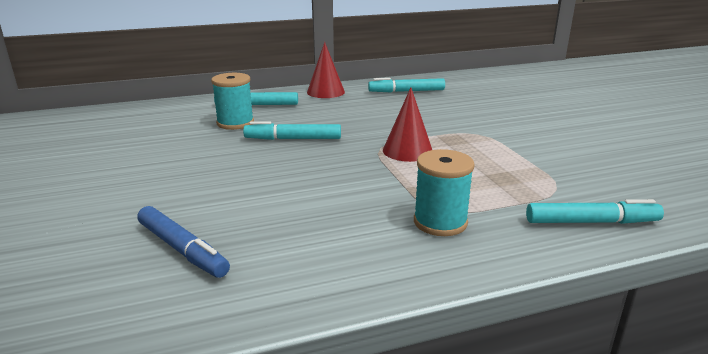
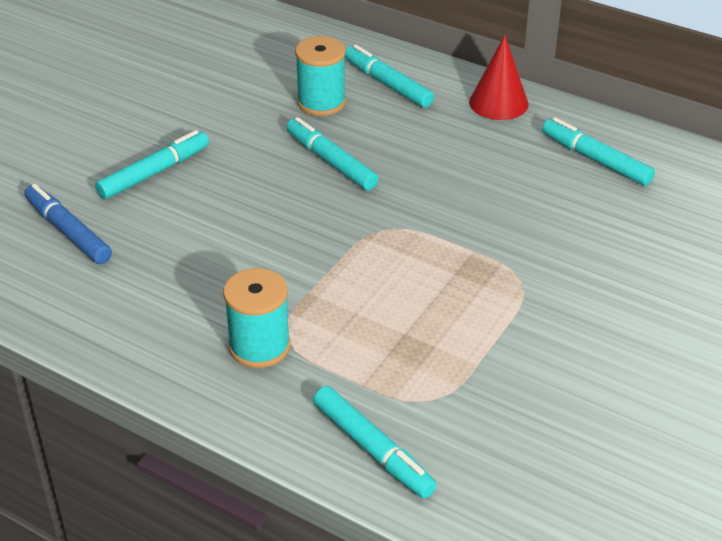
camera: 50 degrees right, 15 degrees up
blue marker [137,206,230,278] -> blue marker turned 135 degrees clockwise [24,184,112,264]
red cone [383,87,432,162] -> none
none -> turquoise marker [95,130,209,199]

